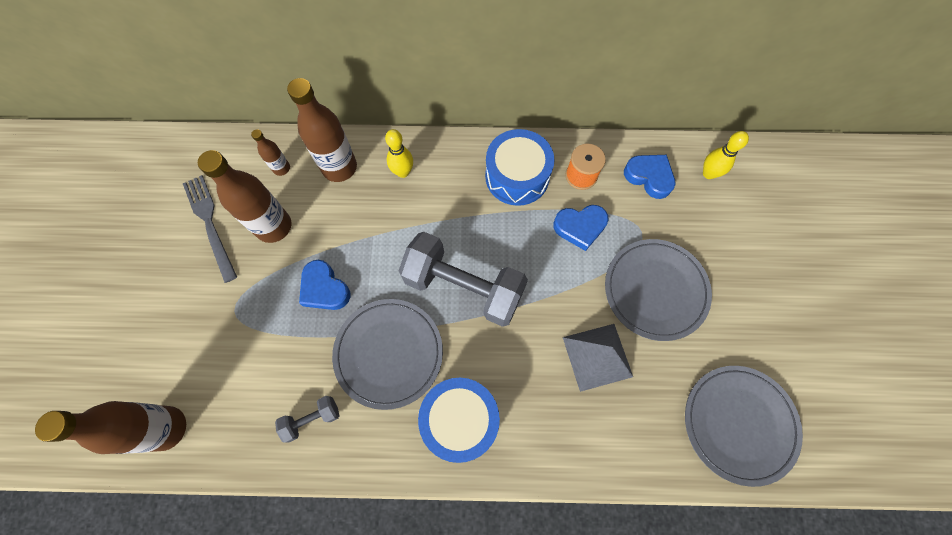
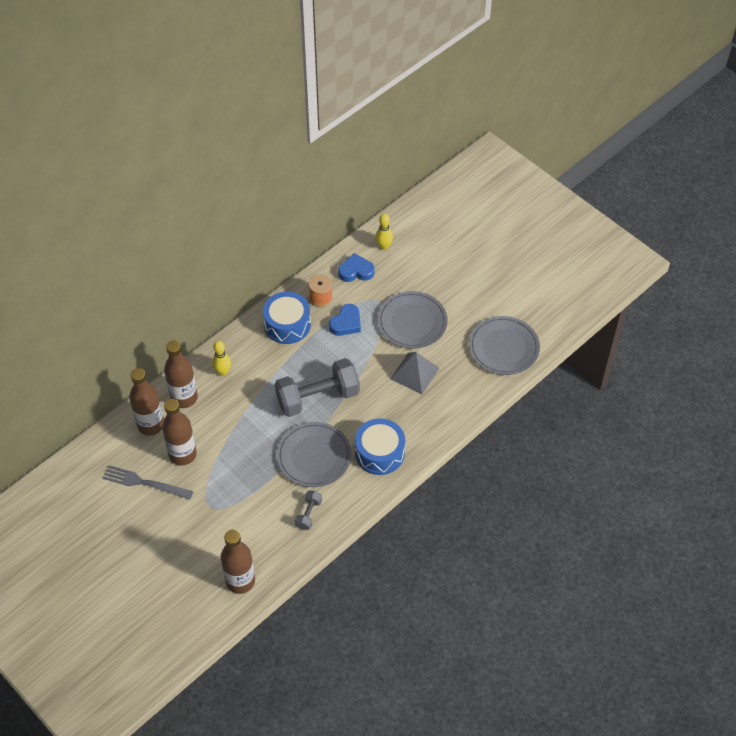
camera: 45 degrees left, 15 degrees down
brown bottle [251,130,290,176] -> brown bottle [129,368,164,436], size x2.00
blue heart [299,260,351,310] -> none

